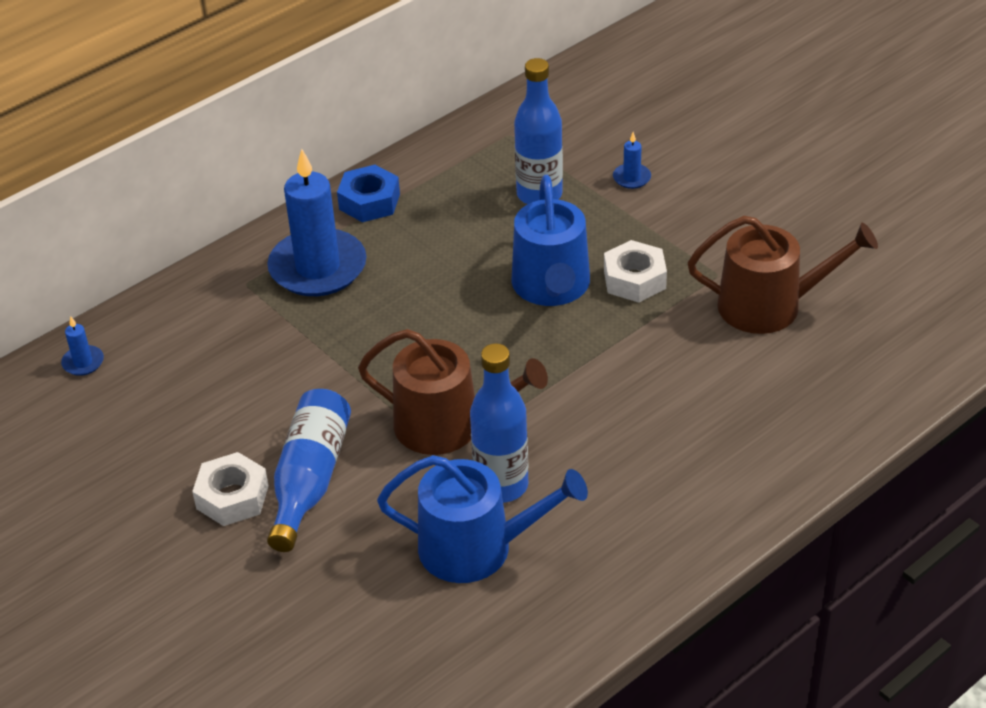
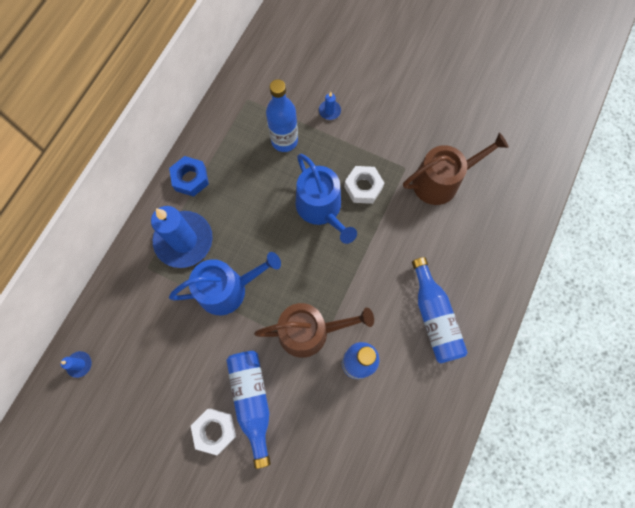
camera: 25 degrees left, 30 degrees up
blue watering can [377,455,588,583] -> blue watering can moved to [169,252,281,315]
none -> blue bottle [412,257,468,363]

